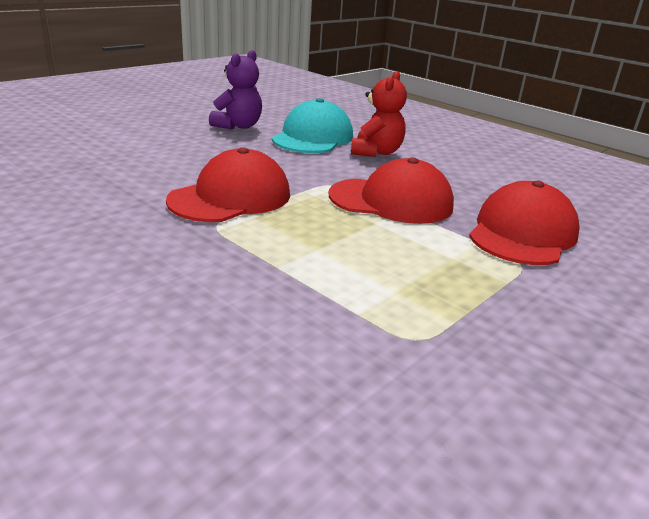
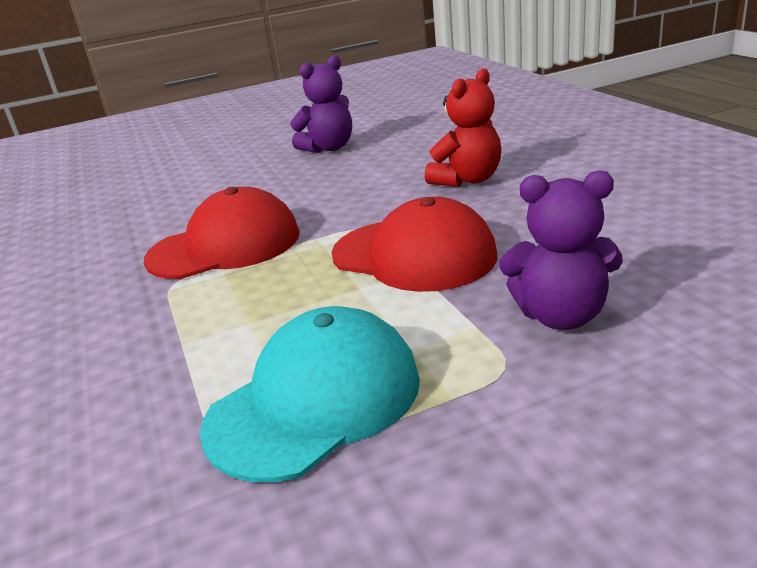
camera: 30 degrees right, 0 degrees up
turquoise cap [272,98,353,153] -> turquoise cap moved to [200,306,420,482]
red cap [469,181,580,265] -> purple teddy bear [499,170,623,330]

